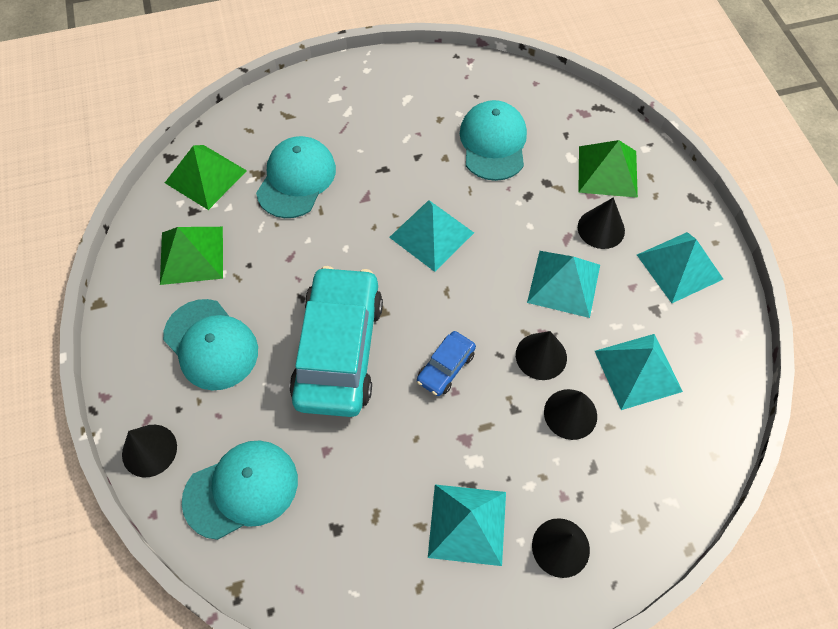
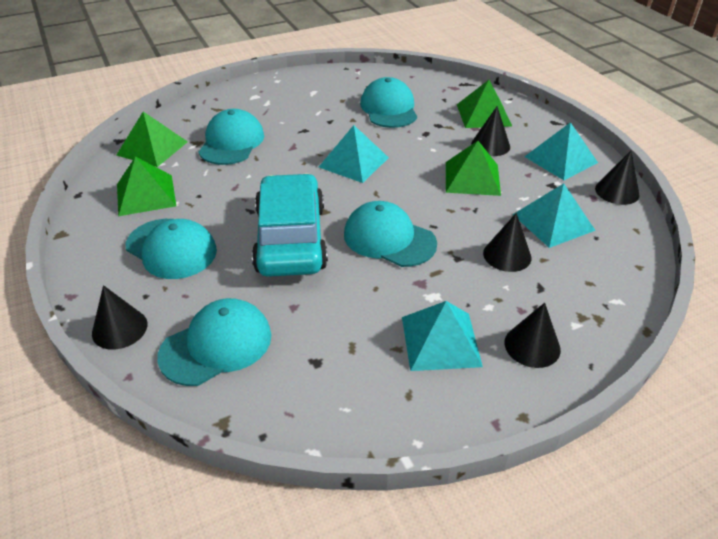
camera: 10 degrees left, 20 degrees down
blue car [417,331,476,396] -> turquoise cap [344,201,437,267]
black cone [516,331,567,380] -> black cone moved to [595,151,639,205]
turquoise pyramid [527,251,600,318] -> green pyramid [446,141,501,196]

